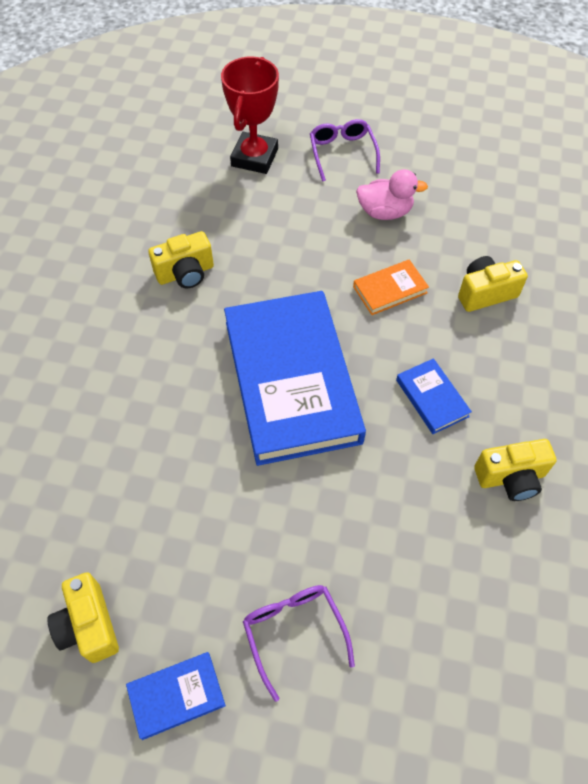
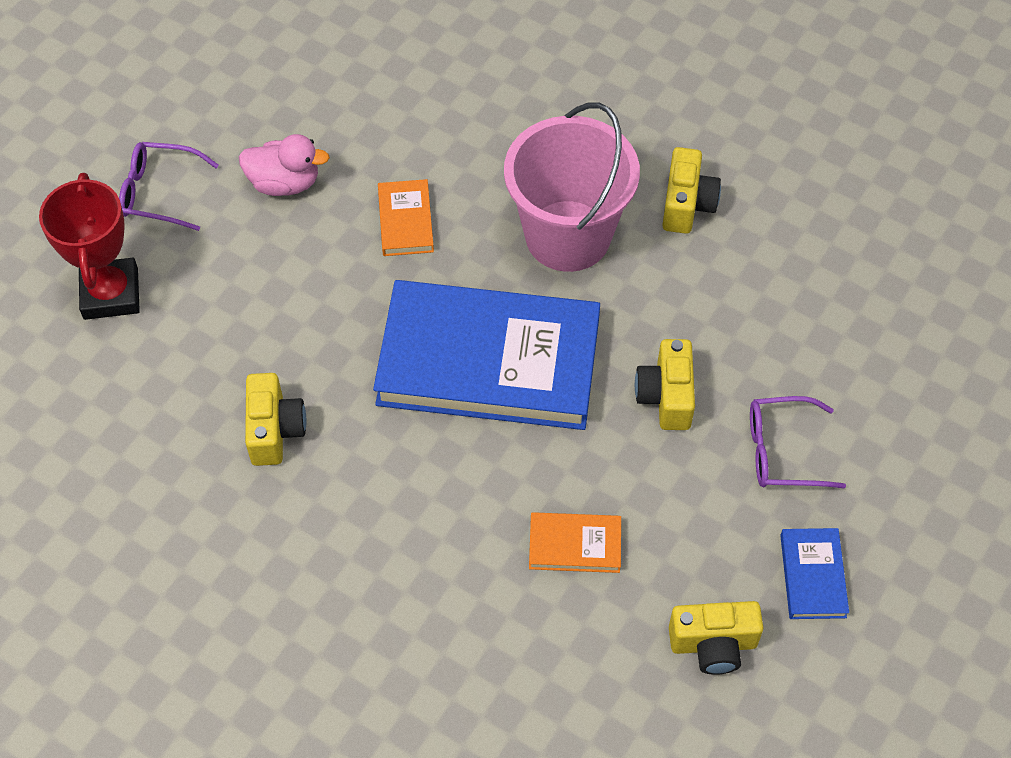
camera: 70 degrees left, 0 degrees up
red trophy [221,56,279,174] -> red trophy turned 45 degrees clockwise [39,173,140,320]
pink duck [356,169,428,220] -> pink duck turned 75 degrees clockwise [239,134,330,196]
blue book [396,358,472,434] -> pink bucket [504,102,640,272]
yellow camera [458,256,528,312] -> yellow camera moved to [635,339,695,430]
none -> orange book [529,512,621,573]

